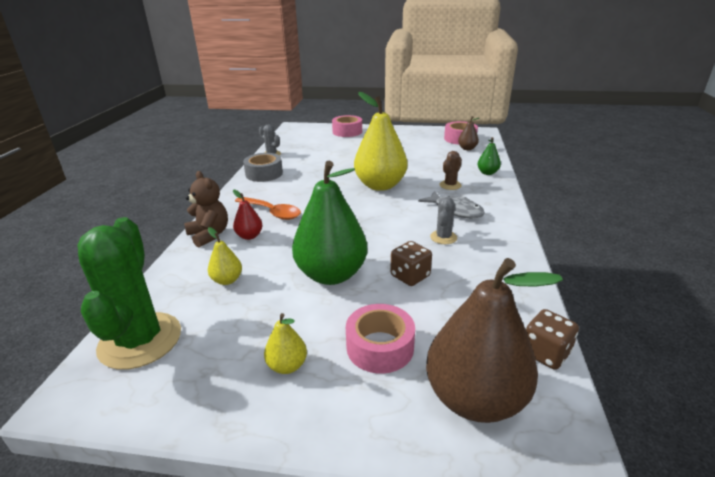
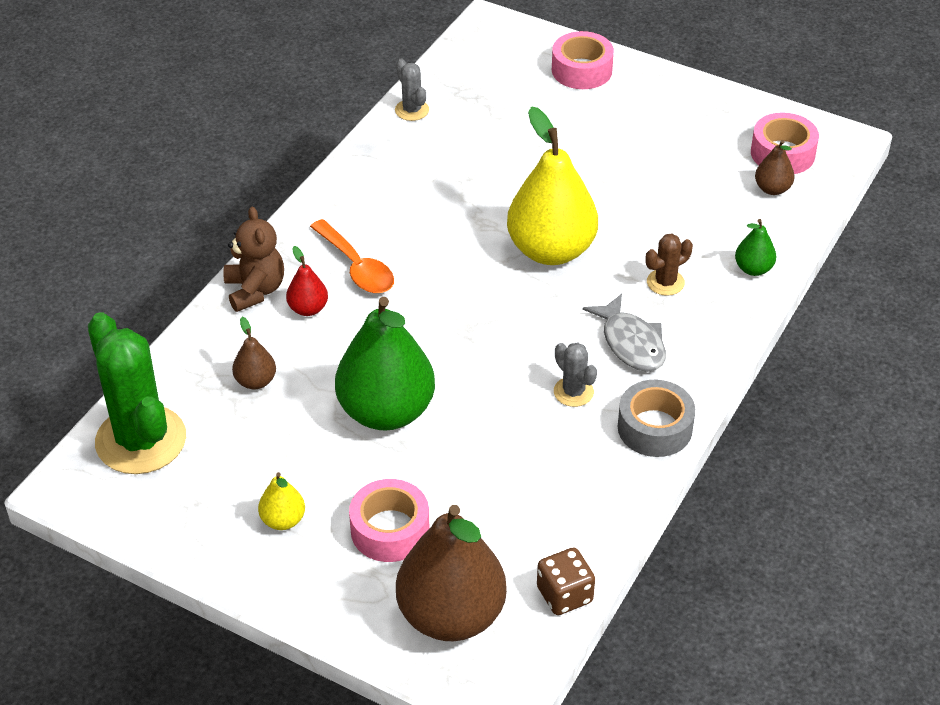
camera: 20 degrees right, 15 degrees up
green cactus [78,217,181,370] -> green cactus turned 45 degrees counterclockwise [88,312,186,474]
yellow pear [208,227,242,285] -> brown pear [232,317,276,390]
grey tape [243,153,283,182] -> grey tape moved to [618,380,695,457]
brown dice [390,241,432,286] -> none
grey cactus [430,197,457,244] -> grey cactus turned 75 degrees counterclockwise [554,342,597,407]

